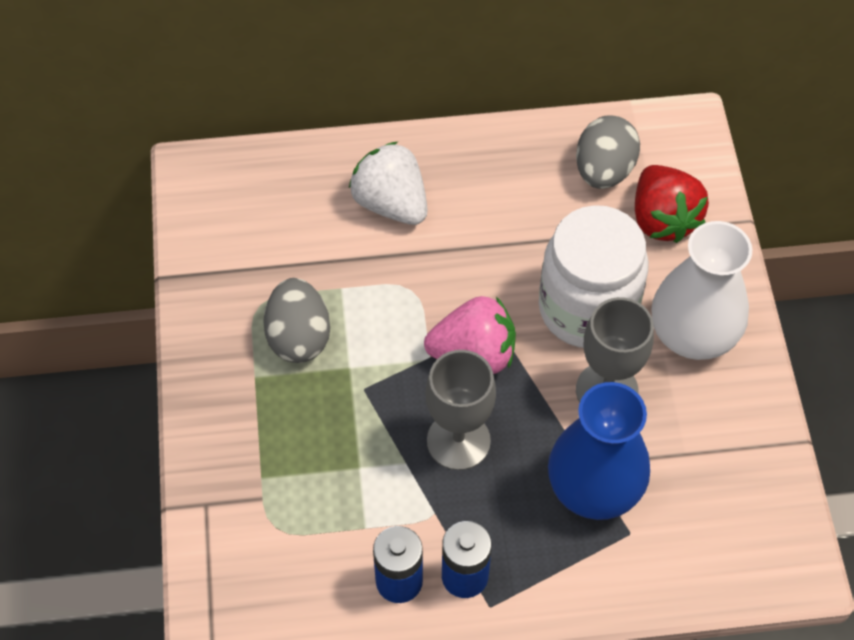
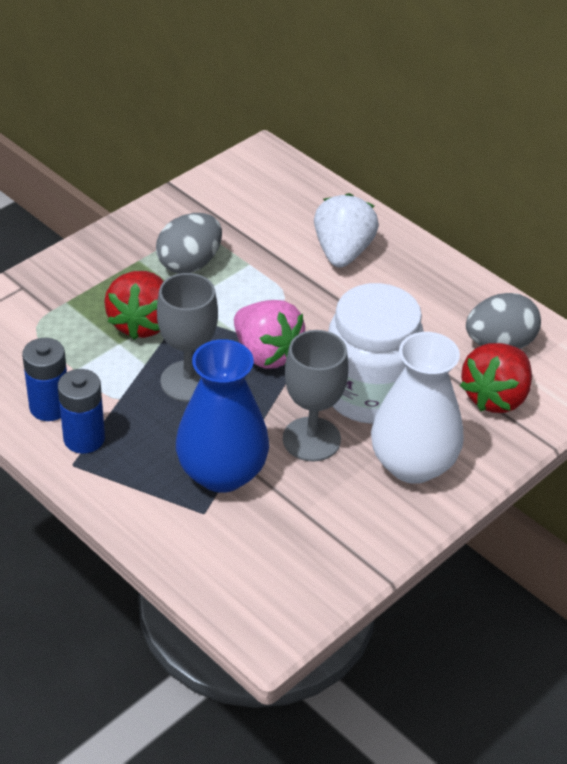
camera: 50 degrees right, 15 degrees down
none -> red strawberry [104,271,164,340]

